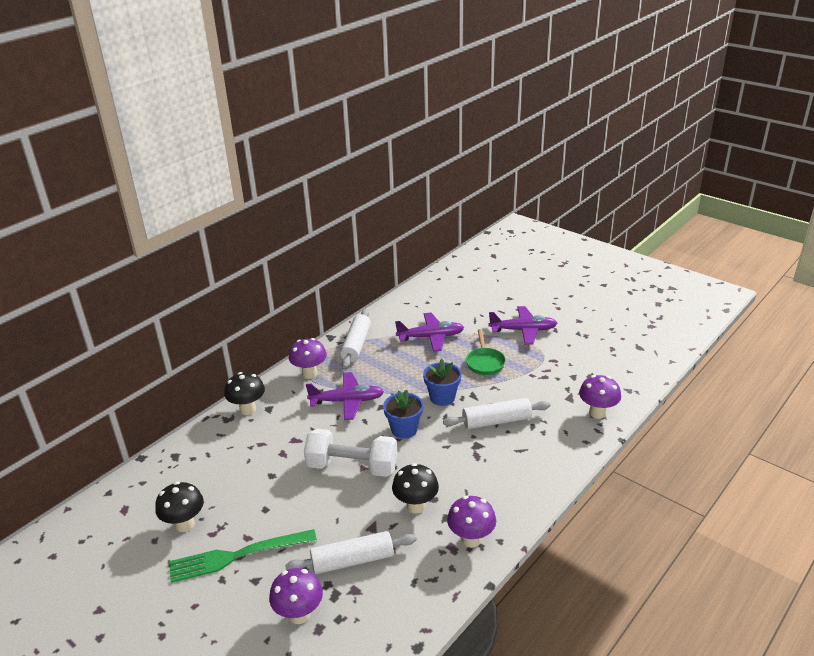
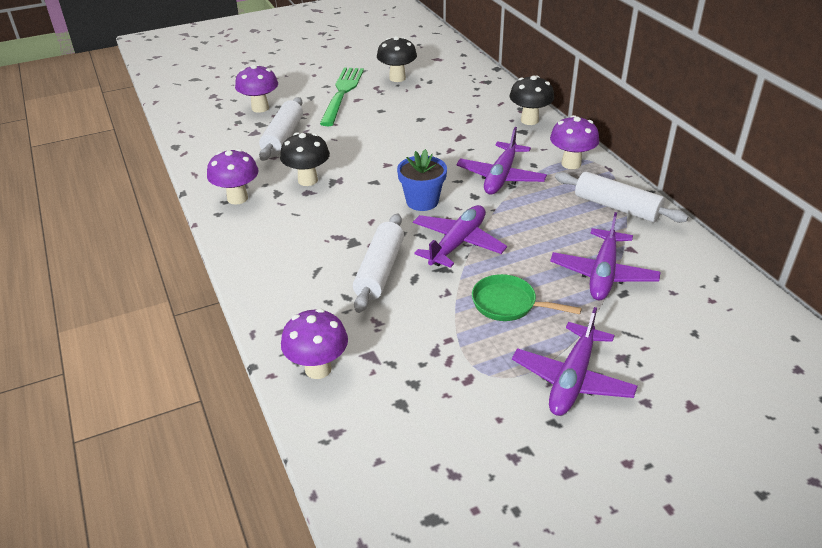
camera: 115 degrees right, 5 degrees up
white dumbbell [304,429,397,477] -> none
blue flower pot [423,359,462,406] -> purple plane [413,205,507,268]

